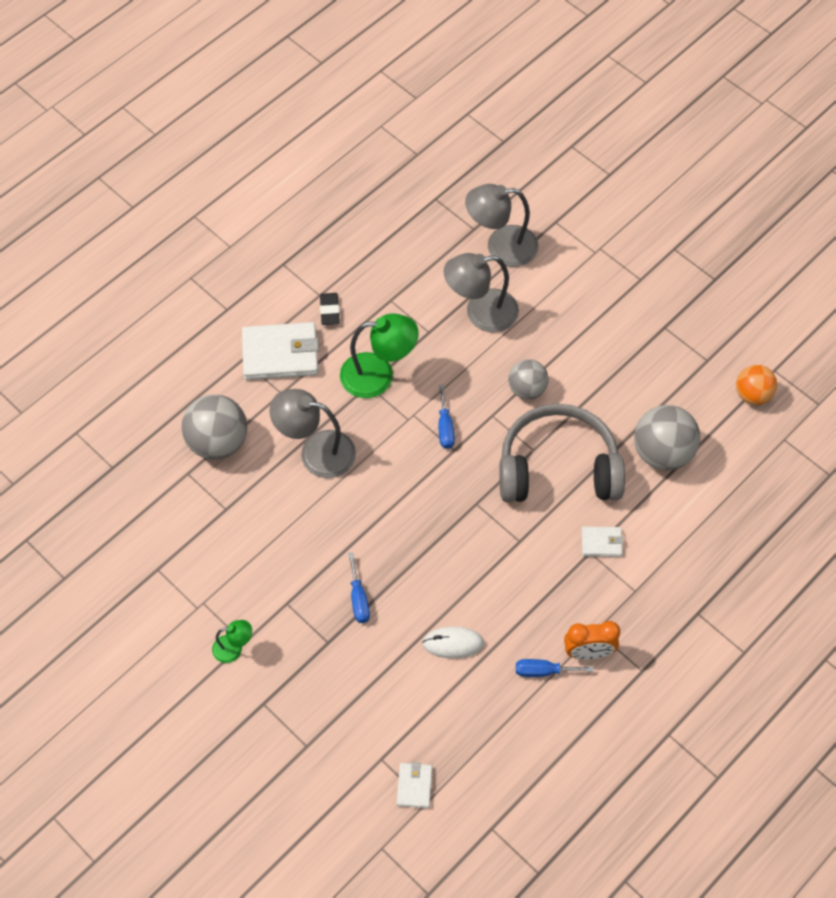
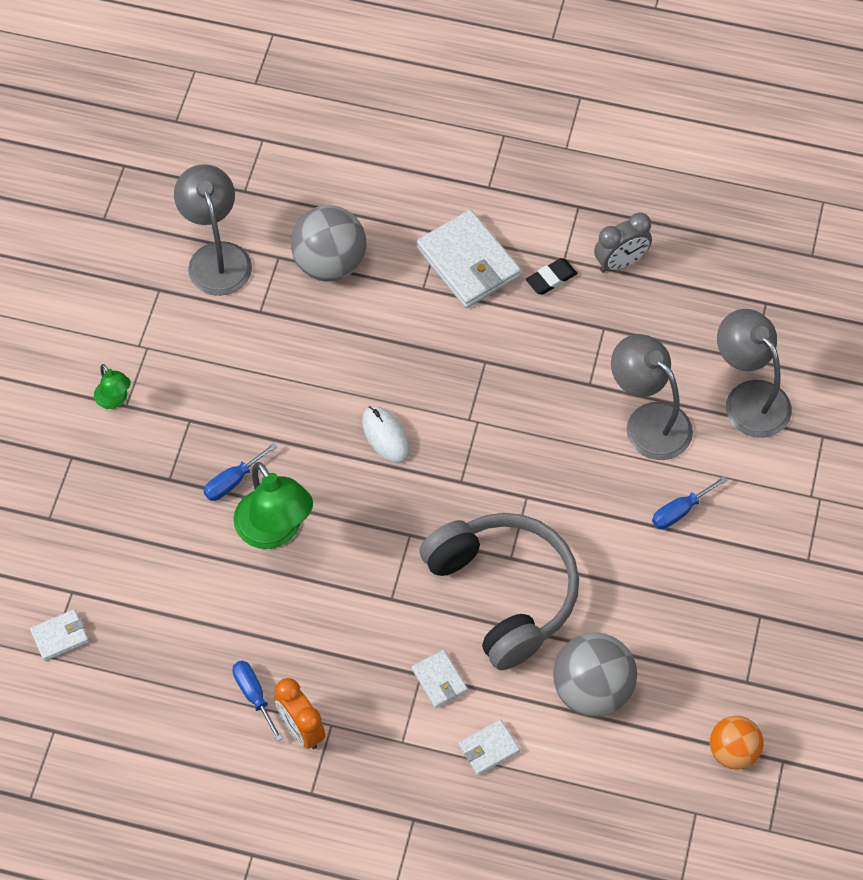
camera: 60 degrees right, 0 degrees up
grey lamp [269,389,356,478] -> grey lamp moved to [174,164,252,296]
green lamp [340,313,419,398] -> green lamp moved to [233,462,313,549]
white mouse [422,627,484,659] -> white mouse moved to [362,406,410,464]
blue screwdriver [439,385,455,449] -> blue screwdriver moved to [652,476,727,529]
grey ball [508,359,549,399] -> none
none -> white wallet [458,719,520,775]
none -> grey clock [594,212,652,273]

